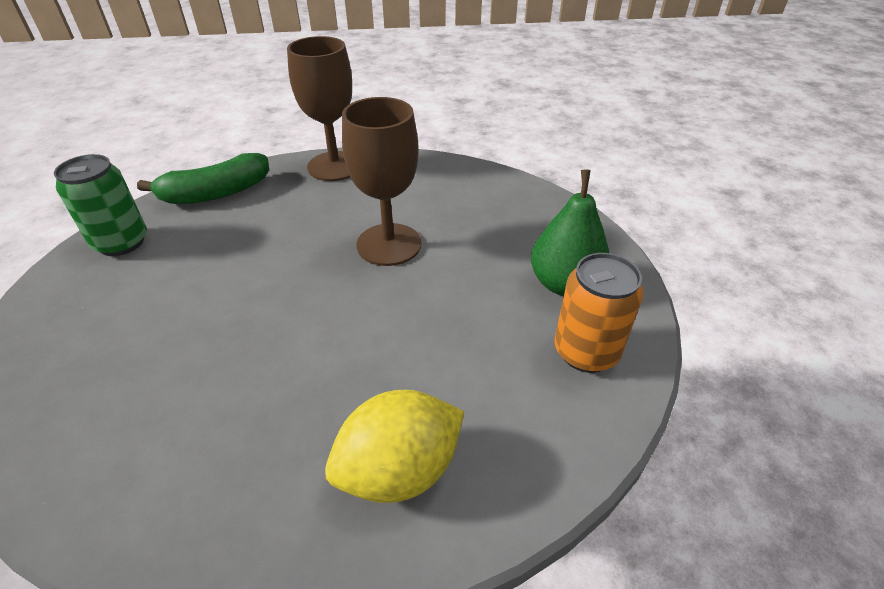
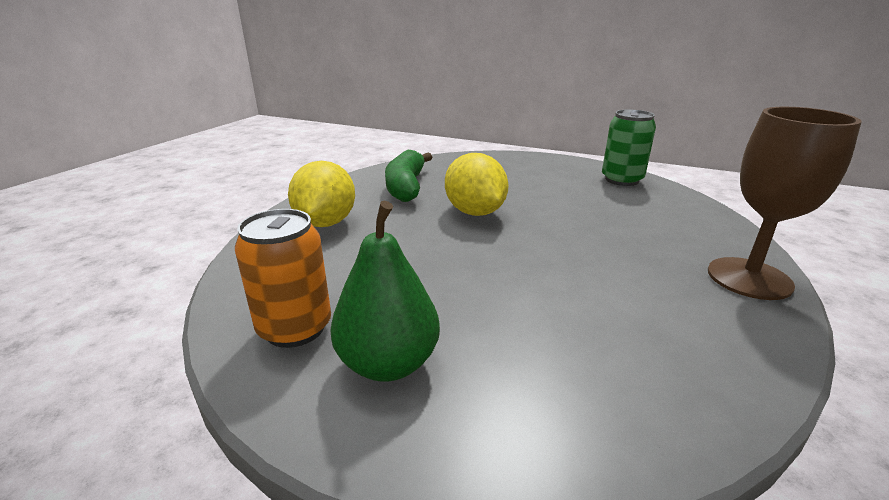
camera: 120 degrees right, 15 degrees down
green banana [137,153,269,204] -> green banana moved to [385,150,432,202]
brown goblet [342,97,422,266] -> none
none -> yellow lemon [445,153,509,216]

